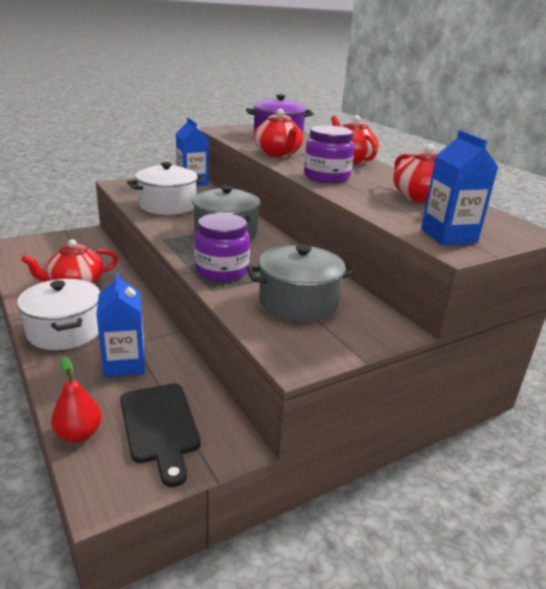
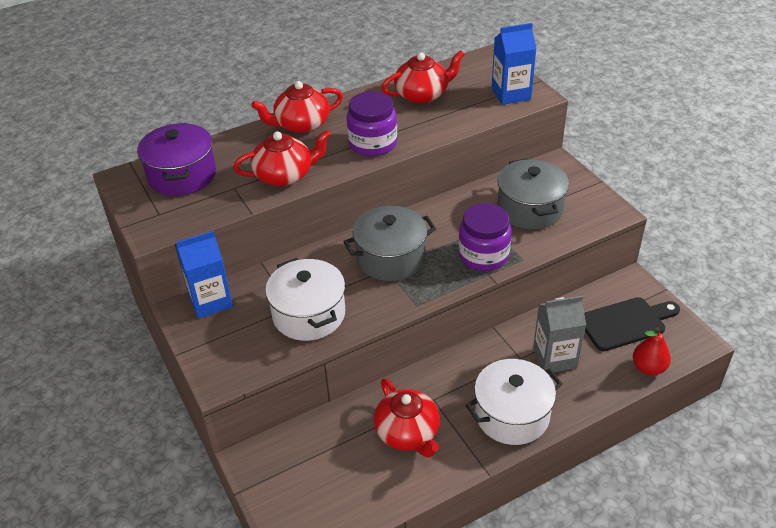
camera: 85 degrees left, 15 degrees up
blue carton [96,272,145,377] -> grey carton [533,296,586,372]

